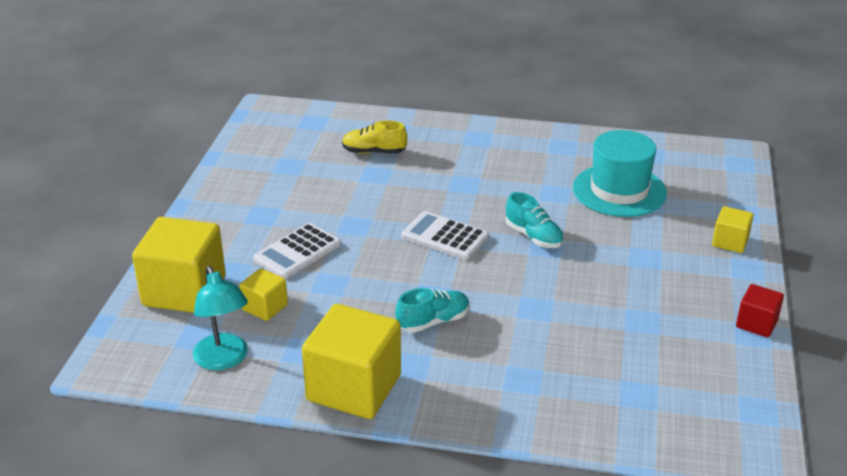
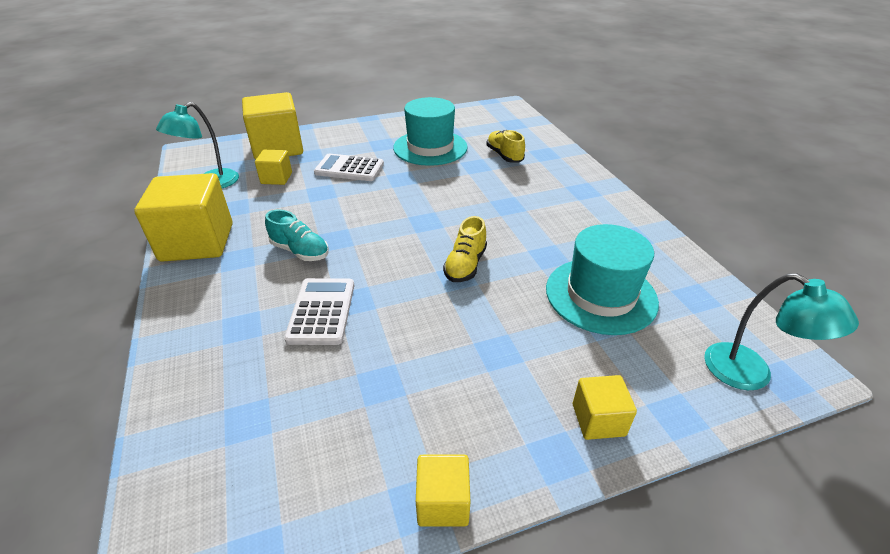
camera: 60 degrees right, 5 degrees up
white calculator [401,211,489,260] -> white calculator moved to [284,278,354,345]
turquoise shoe [506,192,564,248] -> yellow shoe [443,216,487,282]
red cube [736,284,784,337] -> yellow cube [416,455,471,527]
none -> turquoise hat [393,97,468,166]
none -> turquoise lamp [704,273,859,390]

